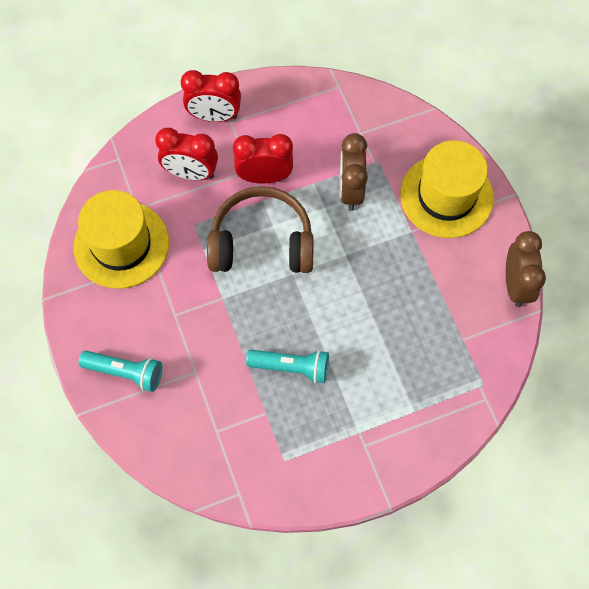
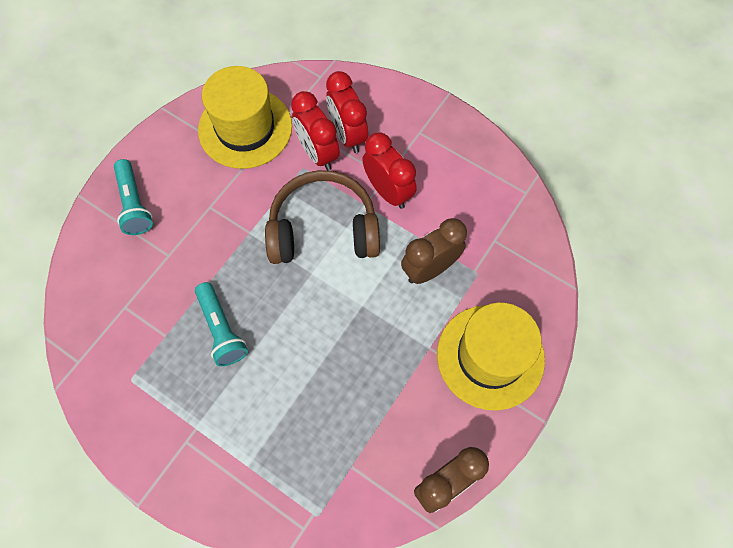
camera: 55 degrees right, 0 degrees up
red clock [181,70,241,122] -> red clock moved to [291,91,340,171]
brown headphones [207,186,314,273] -> brown headphones turned 60 degrees counterclockwise [265,170,380,264]

